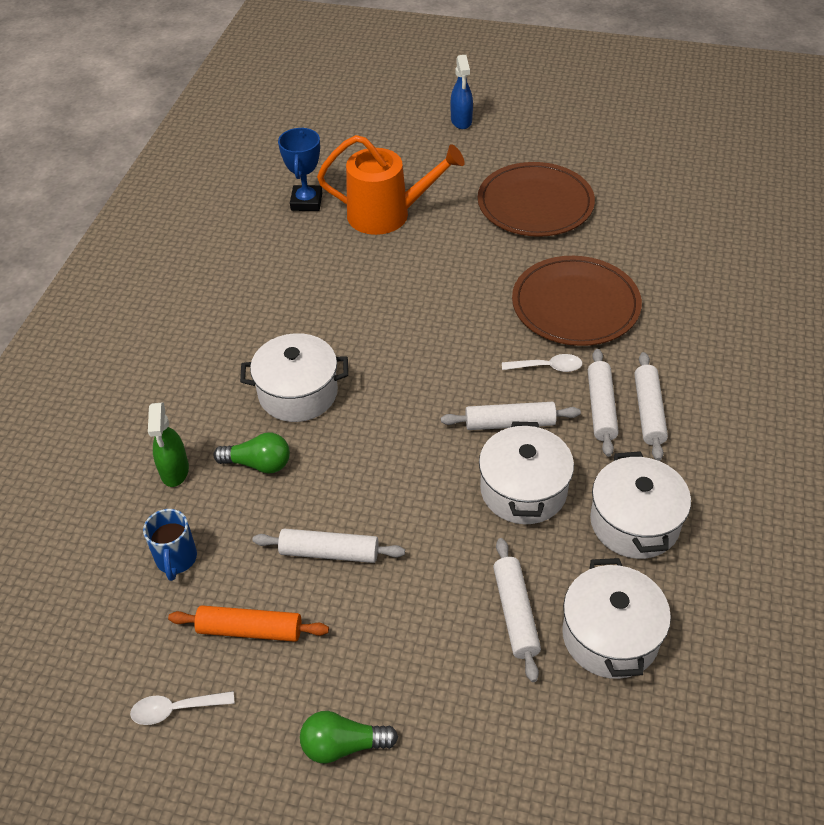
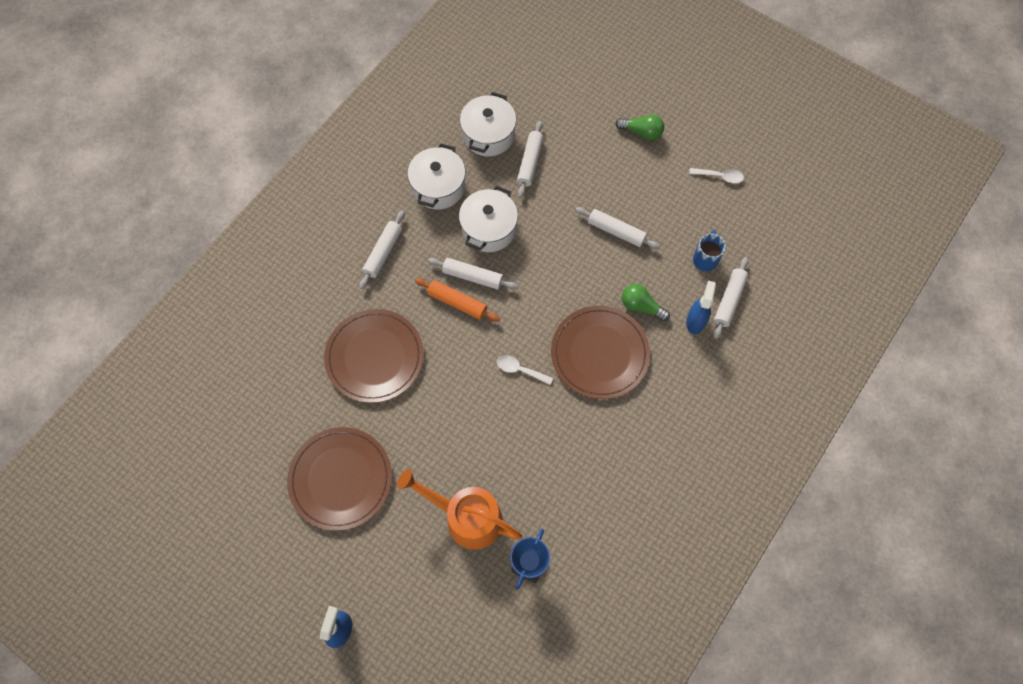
camera: 160 degrees left, 20 degrees up
green spray bottle [148,402,189,487] -> blue spray bottle [686,281,716,334]
orange rolling pin [168,605,329,642] -> orange rolling pin moved to [415,278,500,322]
white pot [240,333,348,422] -> brown plate [551,306,650,399]
white spoon [502,354,583,372] -> white spoon moved to [497,355,553,385]
white rolling pin [588,349,619,457] -> white rolling pin moved to [714,257,748,339]

